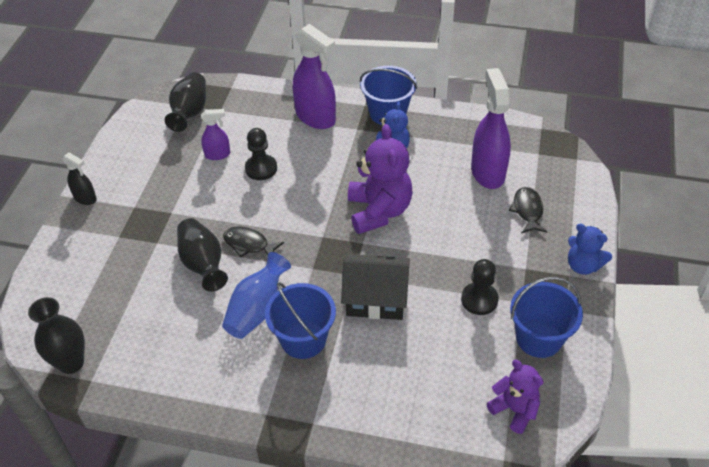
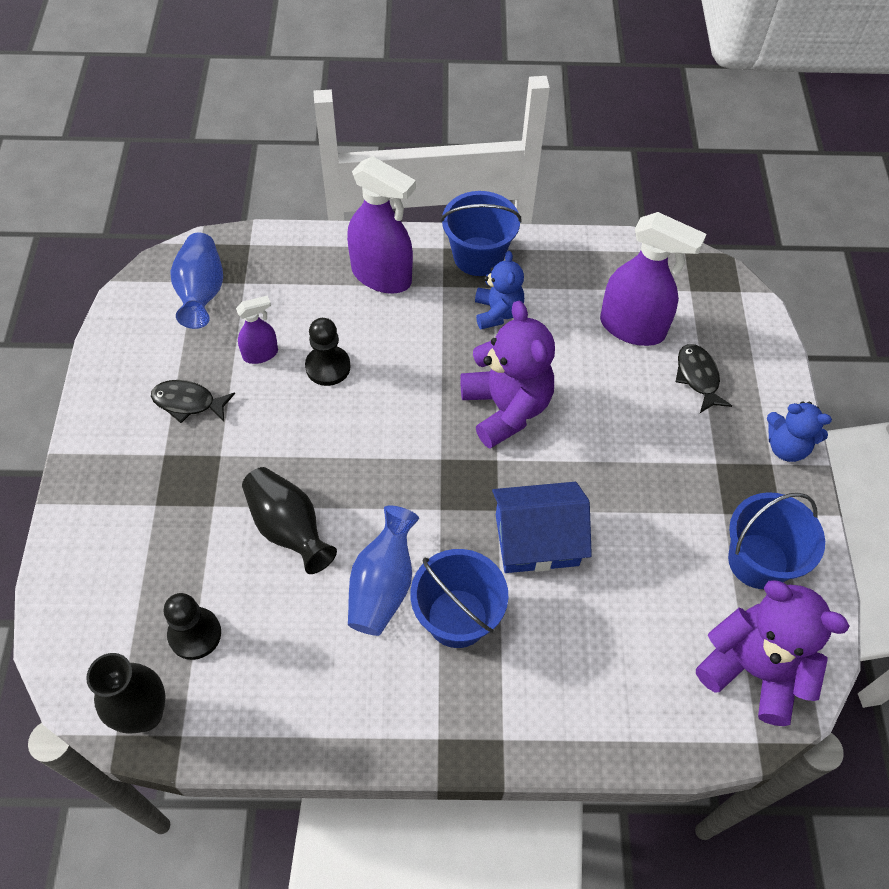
camera: 15 degrees left, 10 degrees up
black spray bottle [62,152,97,205] -> none
black vase [165,72,206,132] -> blue vase [171,233,223,329]
black fish [223,226,284,257] -> black fish moved to [151,380,235,423]
black house [341,254,410,320] -> blue house [492,482,592,573]
black pawn [461,259,499,315] -> black pawn moved to [164,593,221,660]
purple spray bottle [471,68,511,189] -> purple spray bottle turned 135 degrees clockwise [600,212,706,346]
purple teddy bear [487,360,544,434] -> purple teddy bear [696,580,849,726], size x1.69

